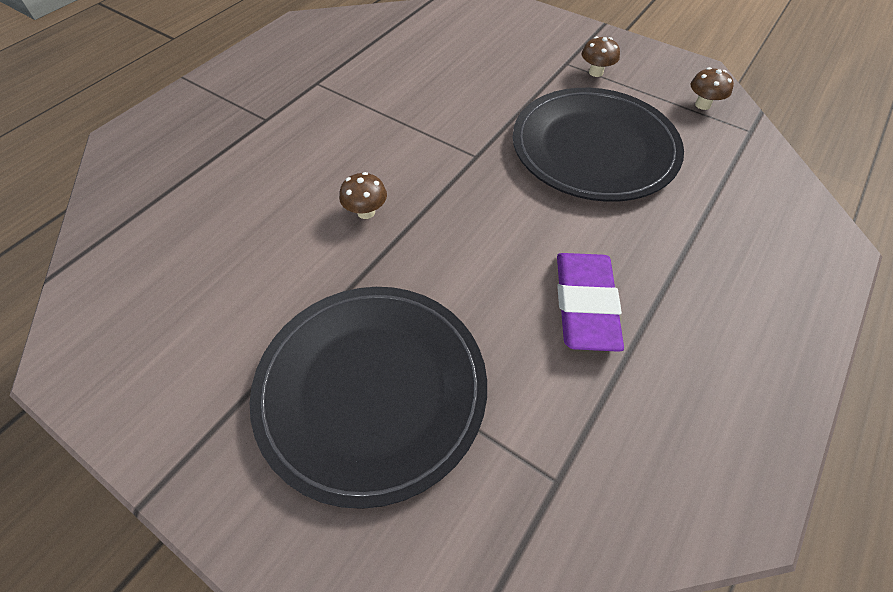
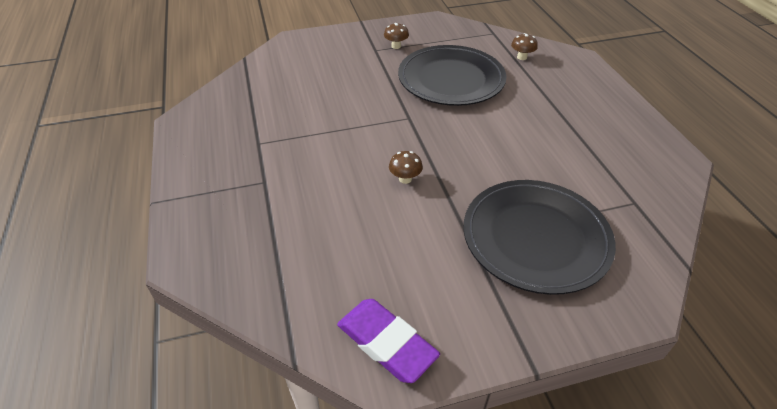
camera: 50 degrees left, 10 degrees down
purple eraser [557,253,624,352] -> purple eraser moved to [337,299,440,383]
brown mushroom [691,67,734,110] -> brown mushroom moved to [511,33,538,60]

